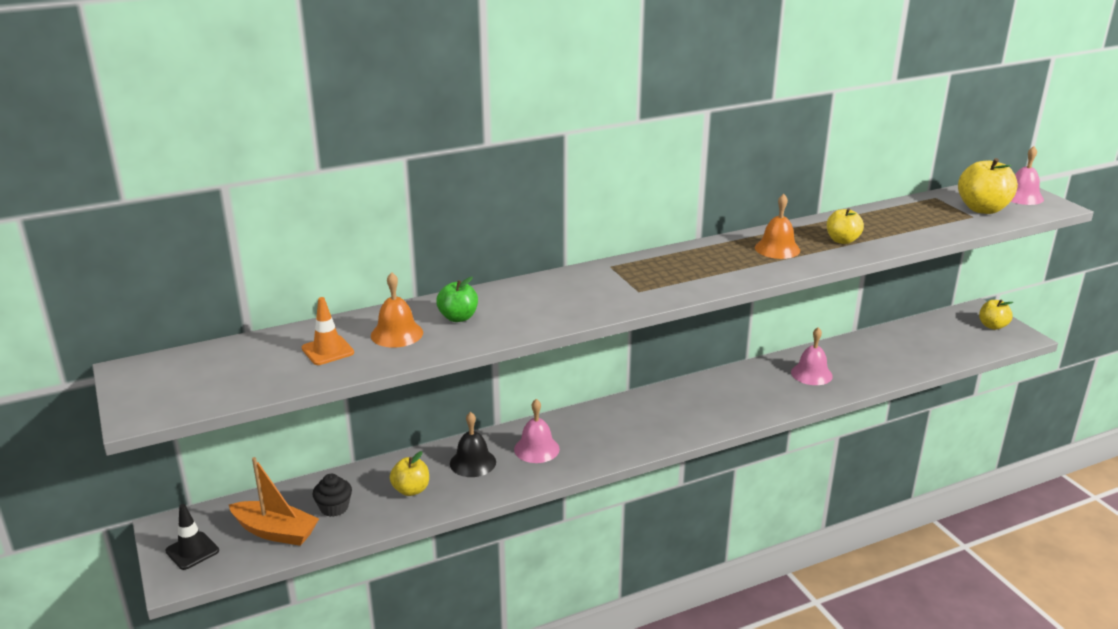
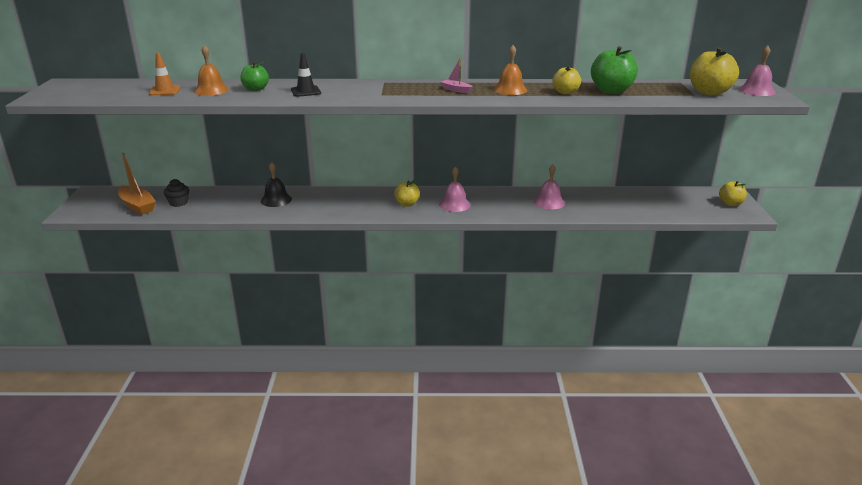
camera: 25 degrees right, 0 degrees up
black traffic cone [165,504,219,570] -> black traffic cone moved to [291,53,321,97]
yellow apple [390,451,429,496] -> yellow apple moved to [394,179,420,207]
pink bell [514,399,560,463] -> pink bell moved to [439,166,470,212]
none -> pink boat [441,58,472,93]
none -> green apple [591,46,638,94]

